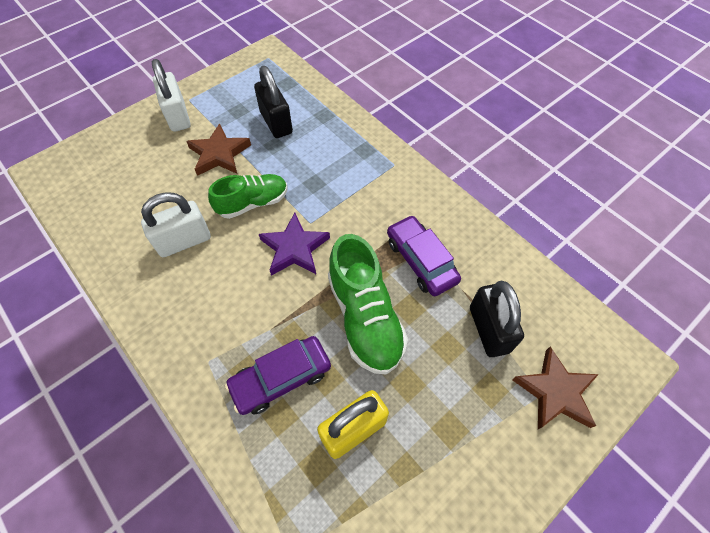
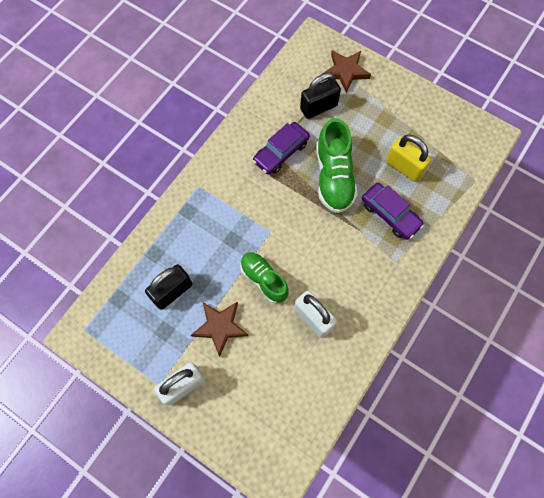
camera: 105 degrees left, 10 degrees up
purple star [259,213,330,276] -> none
green shoe [328,234,408,375] -> green shoe turned 120 degrees clockwise [316,118,357,213]

